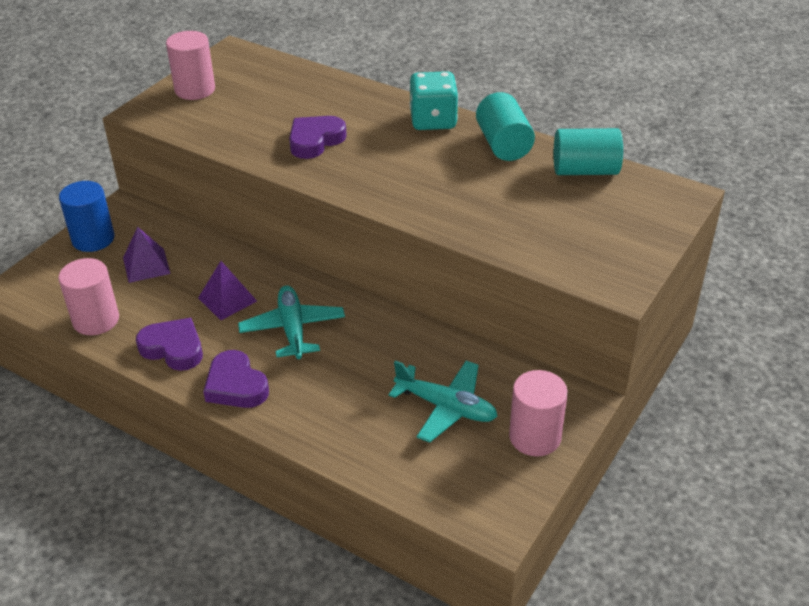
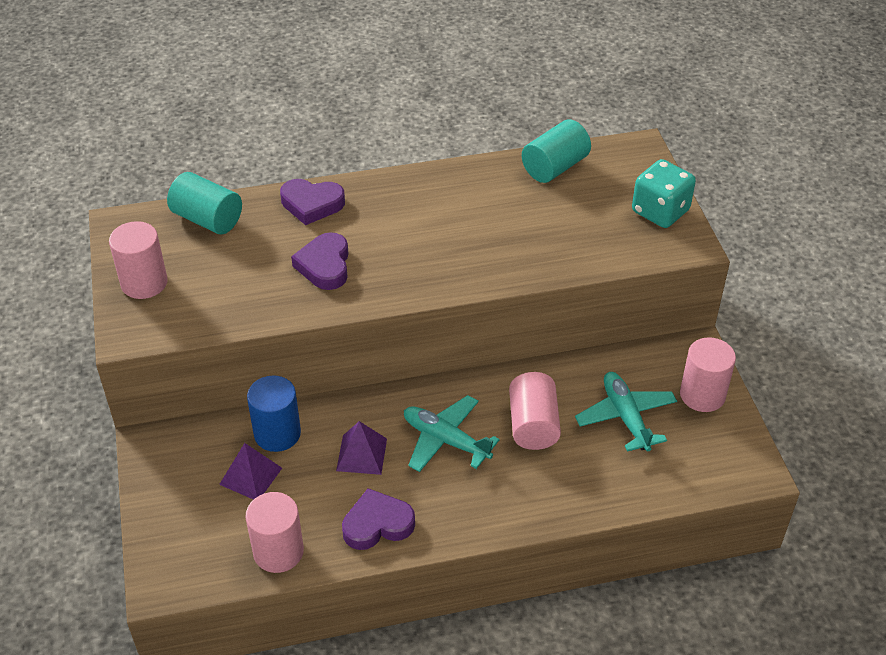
camera: 45 degrees left, 5 degrees up
blue cylinder [59,181,115,252] -> blue cylinder moved to [247,375,301,452]
purple heart [203,350,269,408] -> purple heart moved to [280,179,345,225]
turquoise plane [389,360,498,443] -> turquoise plane turned 90 degrees counterclockwise [575,372,677,452]
turquoise dice [409,71,458,130] -> turquoise dice moved to [632,159,696,228]
turquoise cylinder [476,92,535,161] -> turquoise cylinder moved to [167,172,242,234]
none -> pink cylinder [509,372,561,450]

